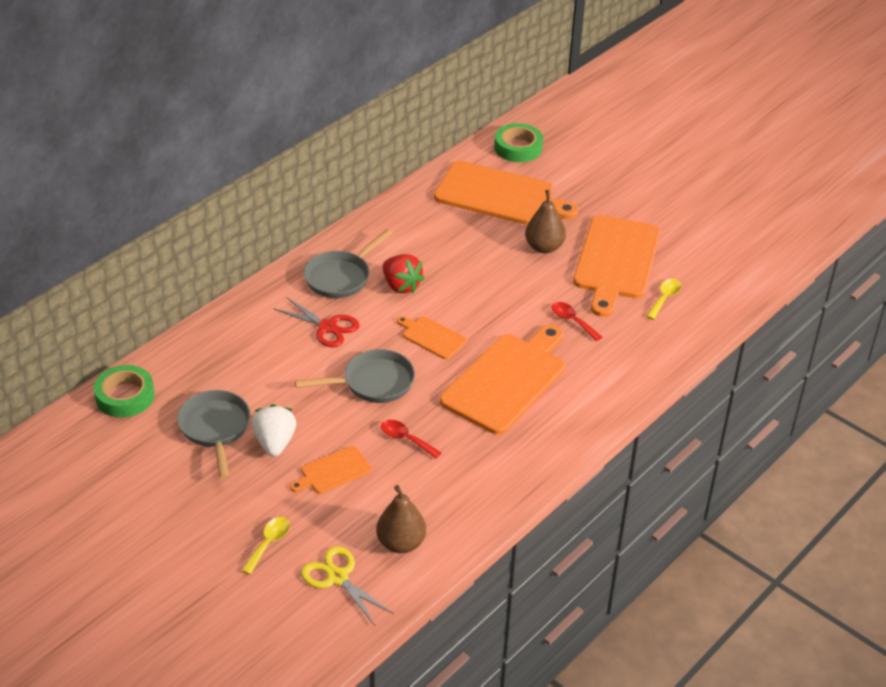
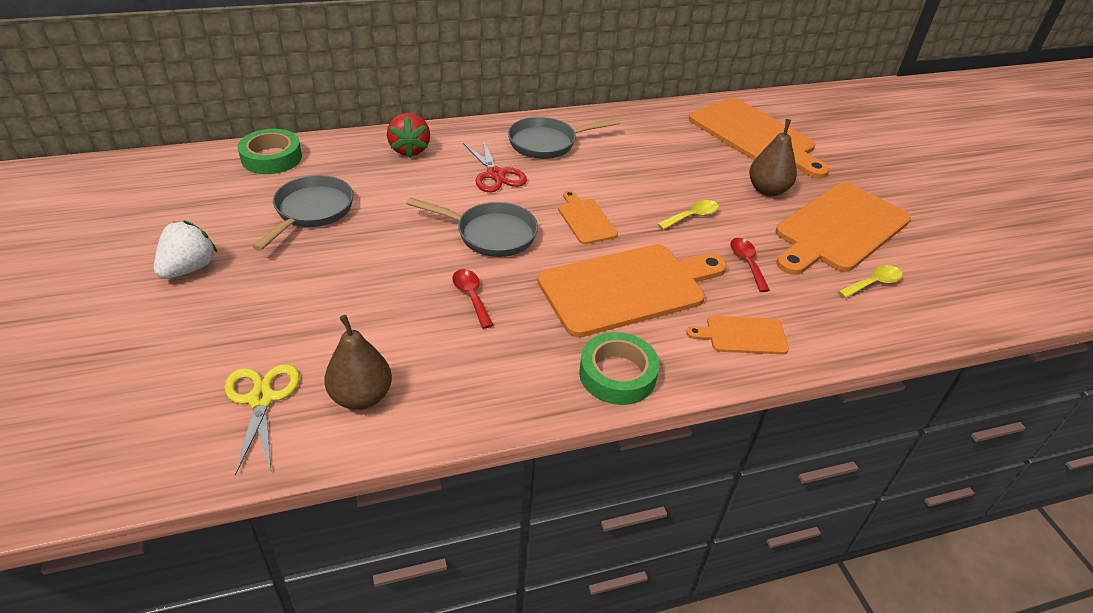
camera: 30 degrees right, 0 degrees up
yellow spoon [241,517,290,575] -> yellow spoon moved to [658,200,719,230]
white strawberry [252,404,296,457] -> white strawberry moved to [154,221,218,279]
orange cutting board [290,446,372,494] -> orange cutting board moved to [686,316,789,354]
red strawberry [383,254,425,293] -> red strawberry moved to [387,113,430,158]
green tape [494,123,543,162] -> green tape moved to [579,332,660,405]

